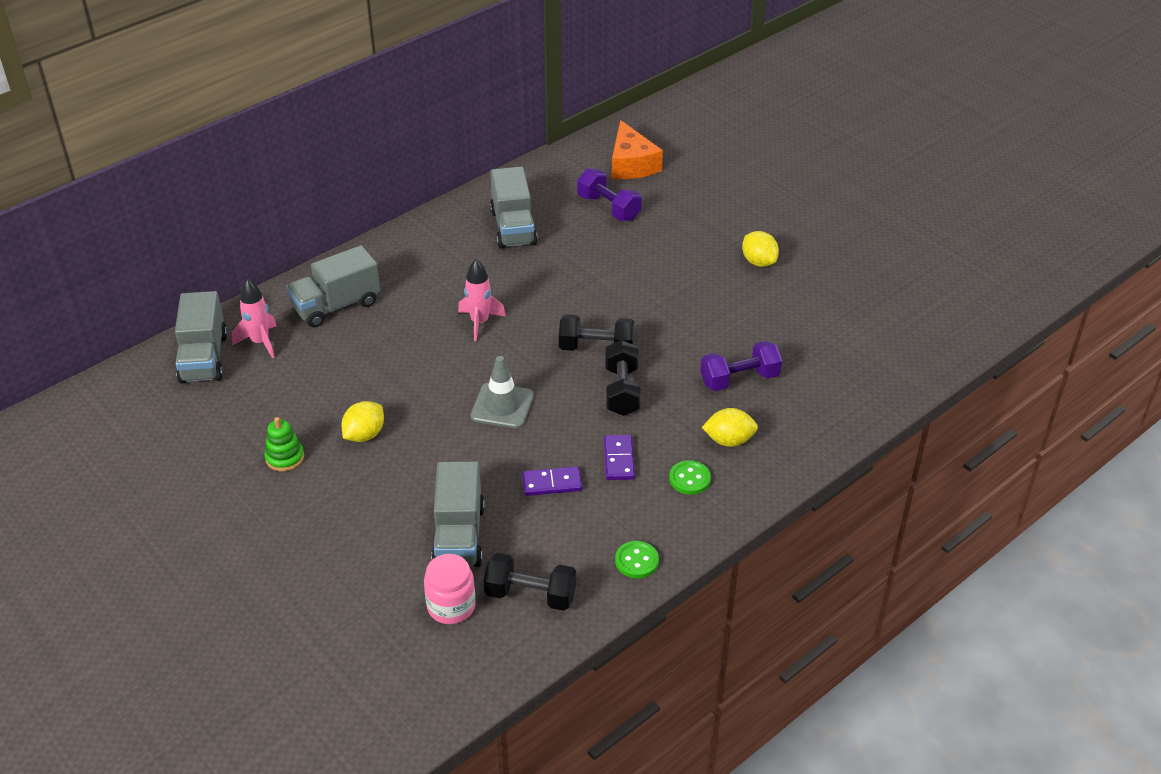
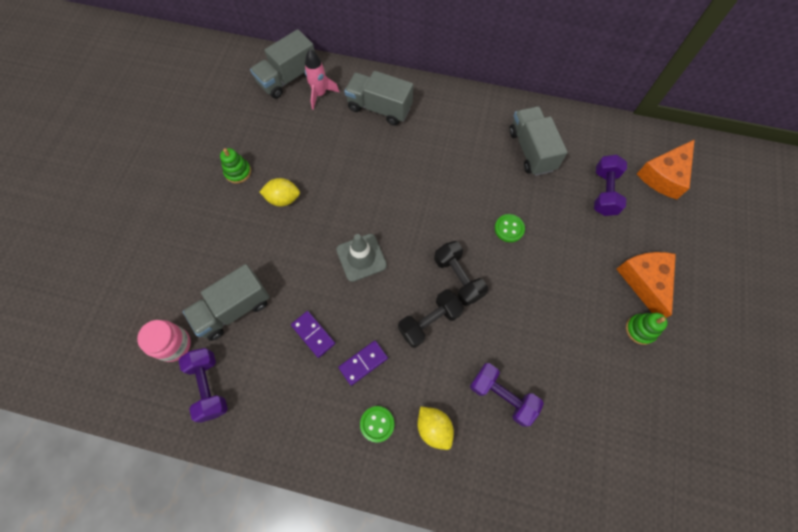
camera: 55 degrees right, 25 degrees up
pink rocket [458,259,506,341] -> none
black dumbbell [483,553,576,611] -> purple dumbbell [178,348,228,423]
grey truck [490,166,538,249] -> grey truck turned 120 degrees clockwise [509,106,568,176]
green button [615,541,659,578] -> green button moved to [495,214,525,242]
yellow lemon [742,231,779,267] -> green stacking toy [626,313,668,345]
none -> orange cheese [617,252,676,318]

